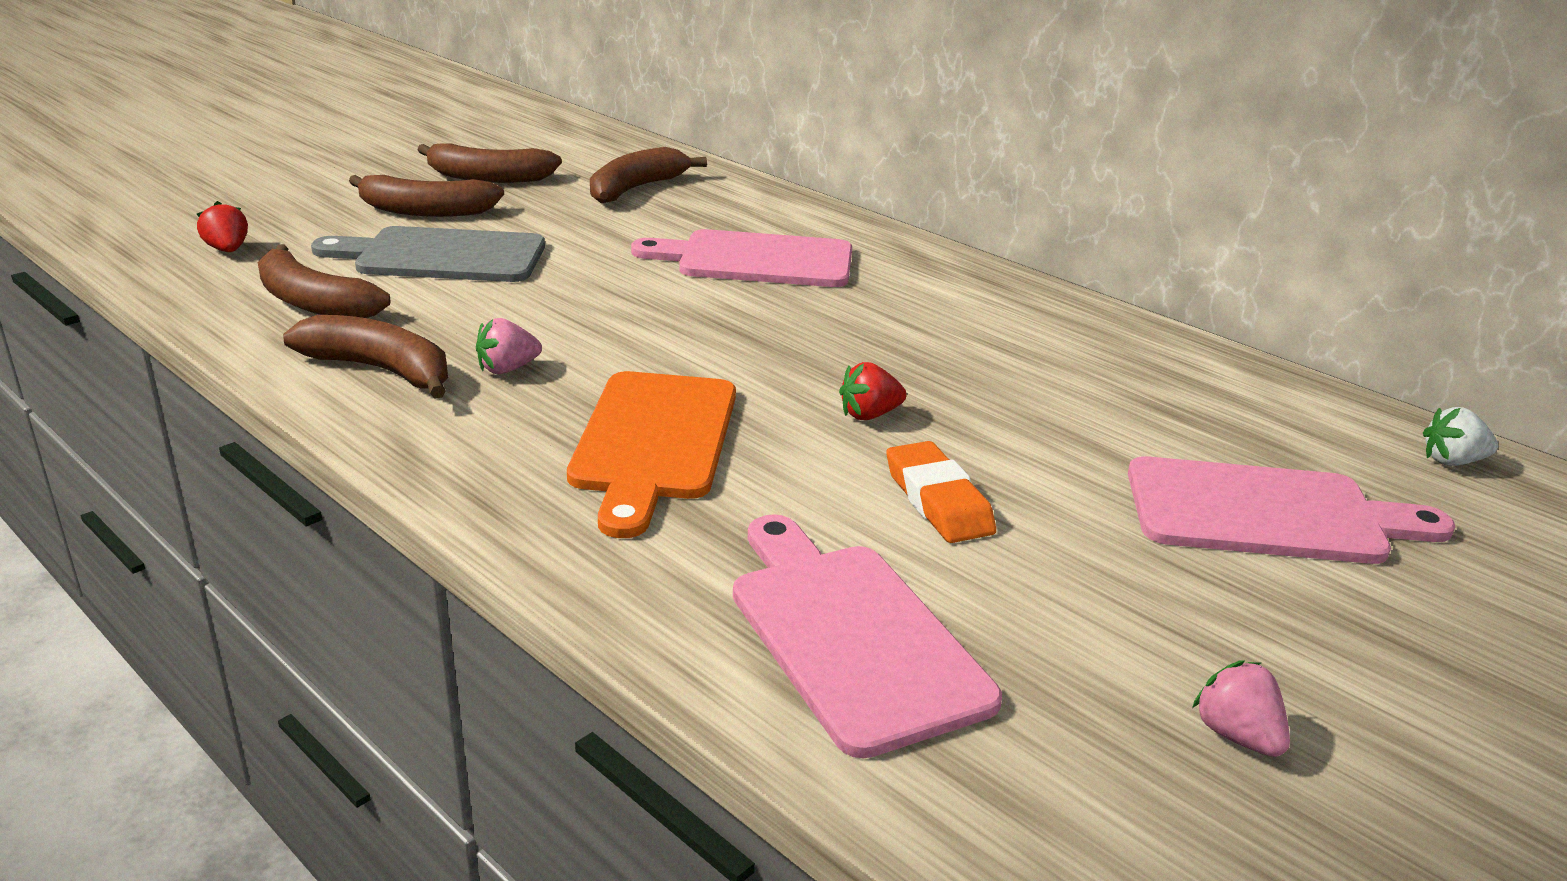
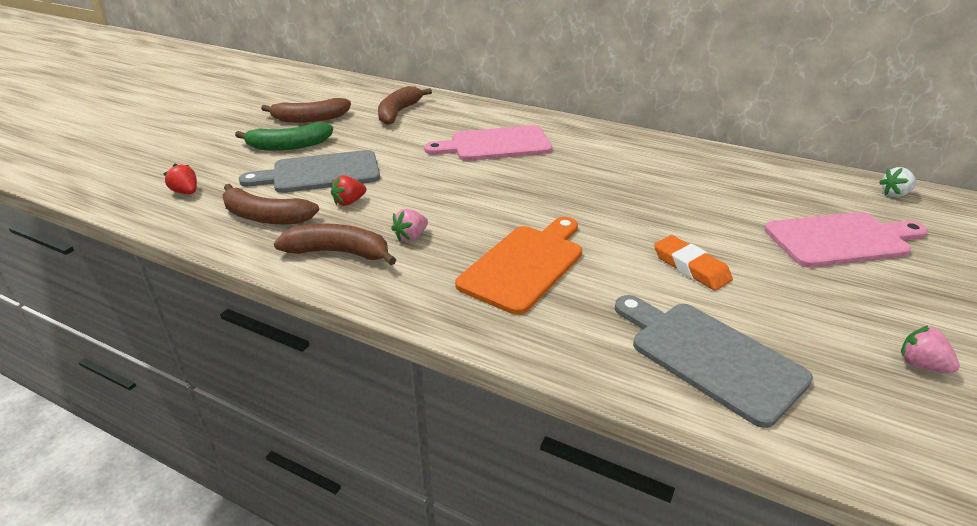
camera: 15 degrees left, 5 degrees up
brown banana [349,175,504,217] -> green banana [235,123,333,151]
orange cutting board [567,371,736,538] -> orange cutting board turned 135 degrees counterclockwise [455,217,582,315]
pink cutting board [733,514,1002,758] -> grey cutting board [615,295,813,428]
red strawberry [839,362,907,420] -> red strawberry moved to [331,175,366,206]

